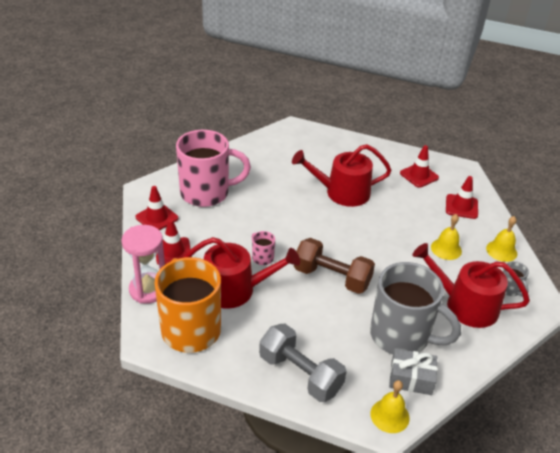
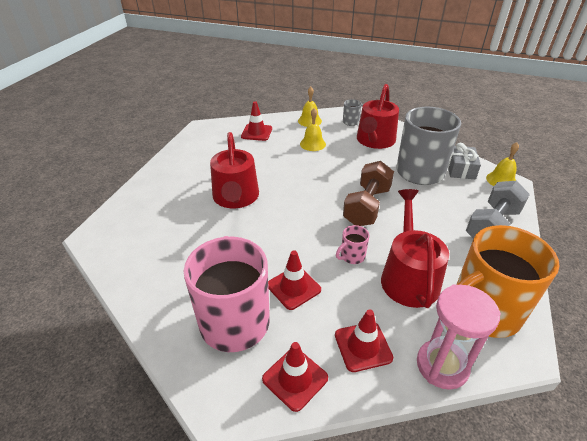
camera: 90 degrees left, 0 degrees up
red traffic cone [400,145,439,188] -> red traffic cone moved to [268,250,321,310]

